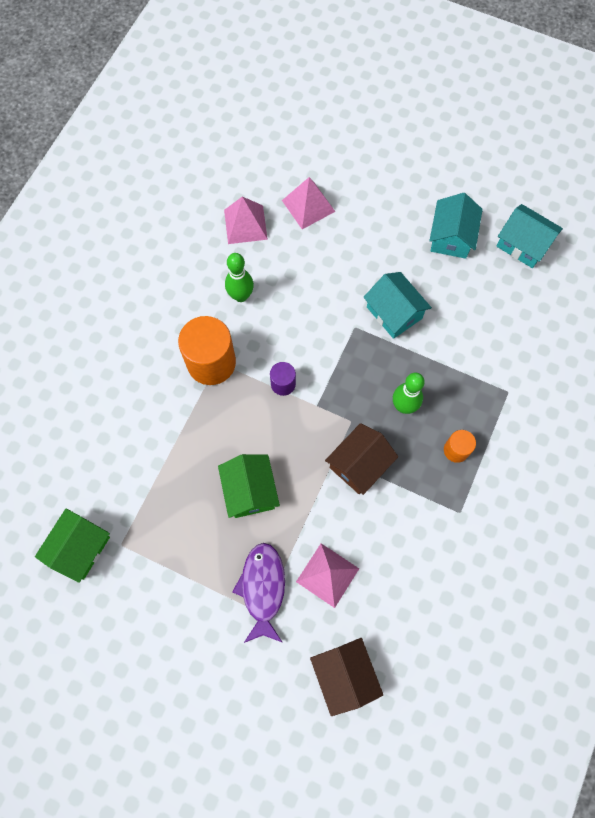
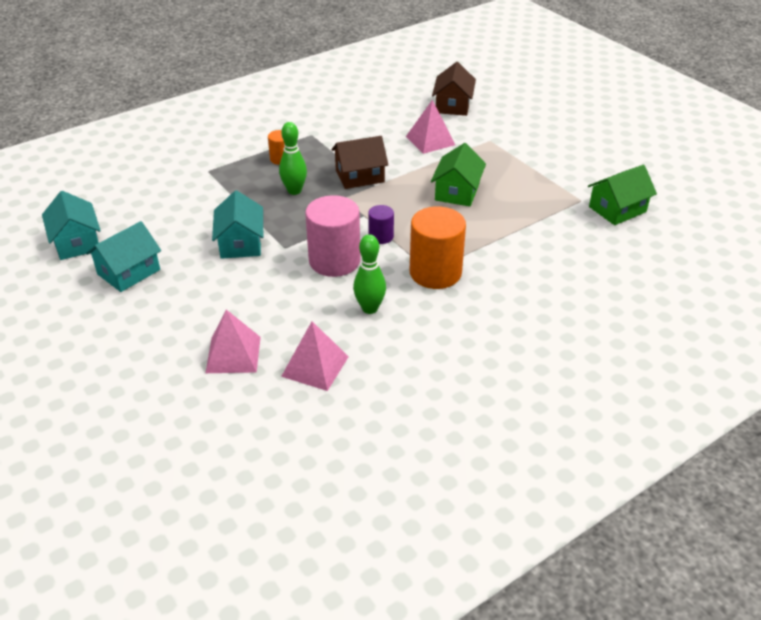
camera: 150 degrees left, 30 degrees down
purple fish [232,543,285,643] -> none
none -> pink cylinder [305,195,360,277]

